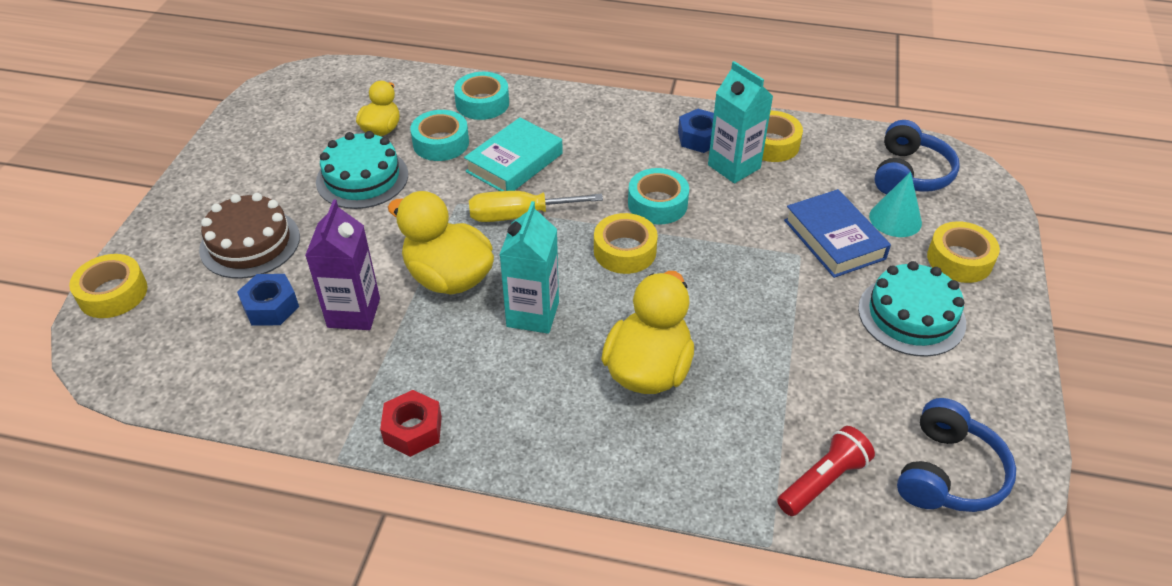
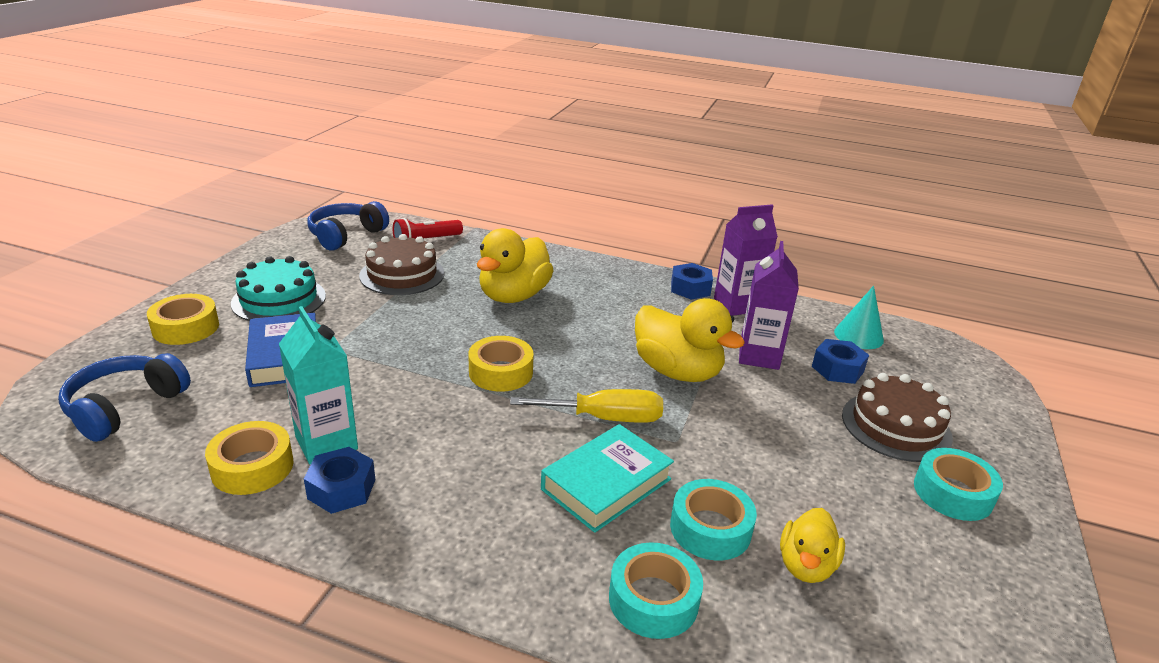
camera: 175 degrees left, 15 degrees down
yellow tape [69,254,148,318] -> none
turquoise cake [316,131,408,209] -> none
red nut [380,390,442,457] -> blue nut [671,263,713,299]
turquoise carton [499,201,559,334] -> none
turquoise tape [628,168,689,225] -> turquoise tape moved to [914,448,1003,521]
turquoise cone [869,172,922,237] -> turquoise cone moved to [834,286,884,349]
none -> brown cake [359,234,444,295]
none -> purple carton [714,204,778,316]

